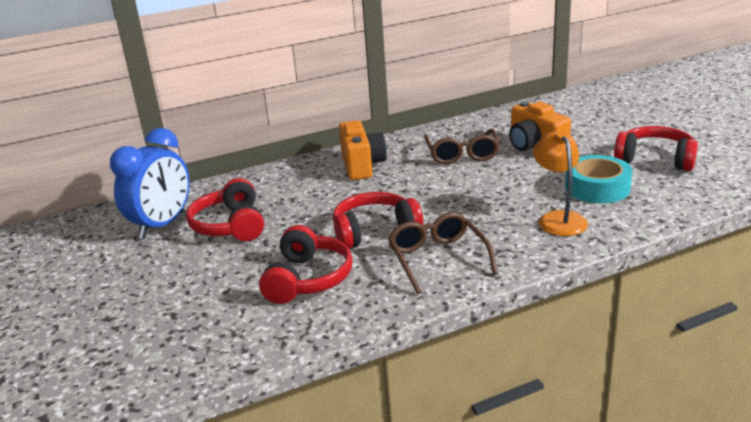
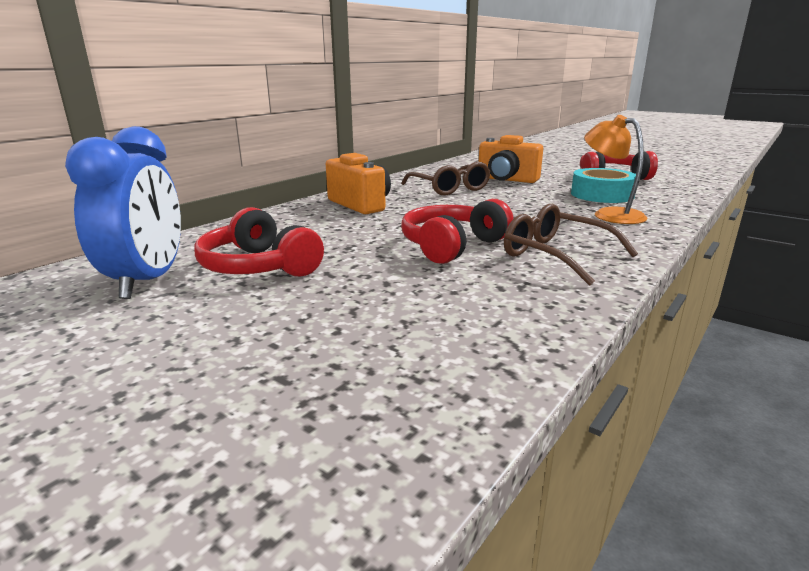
camera: 30 degrees left, 5 degrees down
red headphones [259,225,353,304] -> none

